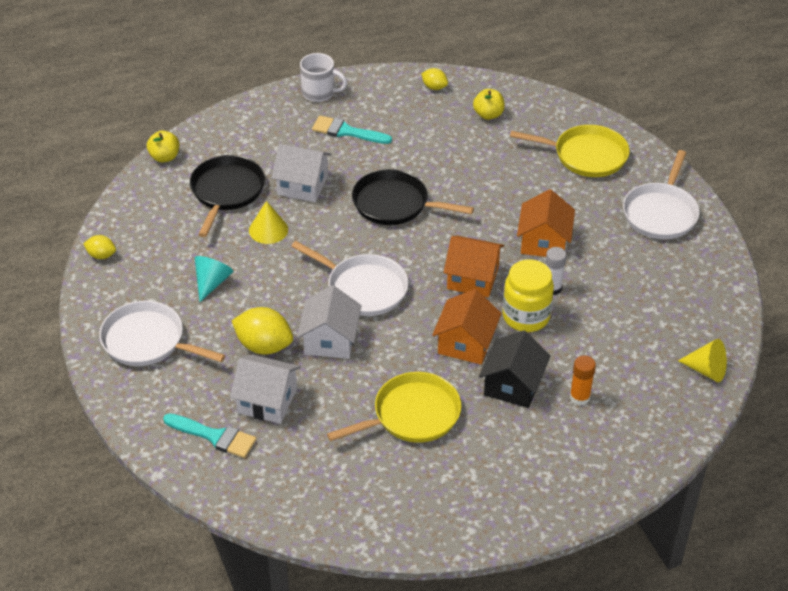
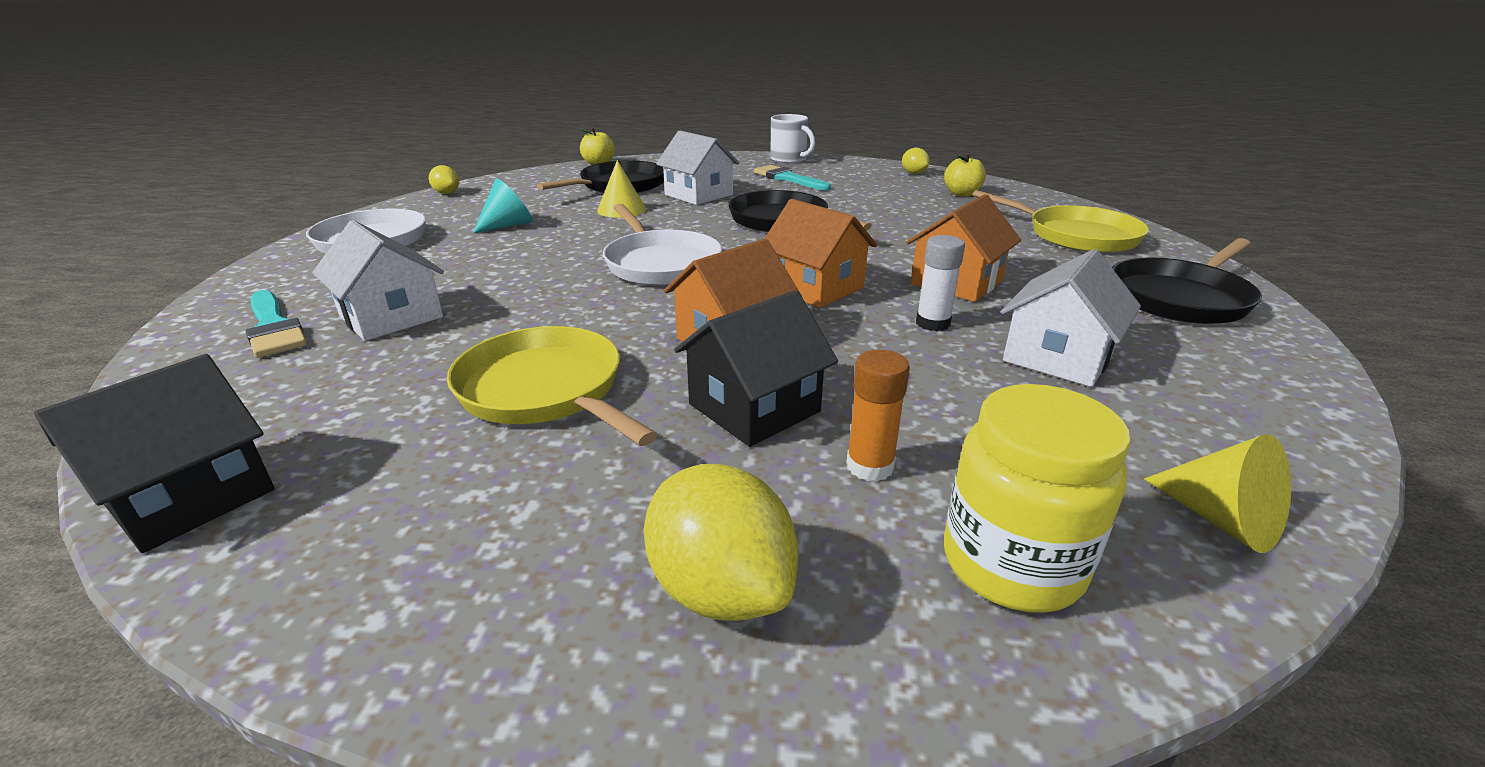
camera: 30 degrees right, 15 degrees down
yellow lemon [232,307,293,355] -> yellow lemon moved to [644,464,798,621]
white house [297,285,362,359] -> white house moved to [1001,249,1141,387]
yellow pan [327,372,462,443] -> yellow pan turned 135 degrees counterclockwise [447,326,658,446]
yellow jar [503,259,554,332] -> yellow jar moved to [944,384,1130,613]
white pan [623,150,700,239] -> black pan [1112,238,1262,324]
none -> black house [34,354,274,553]

